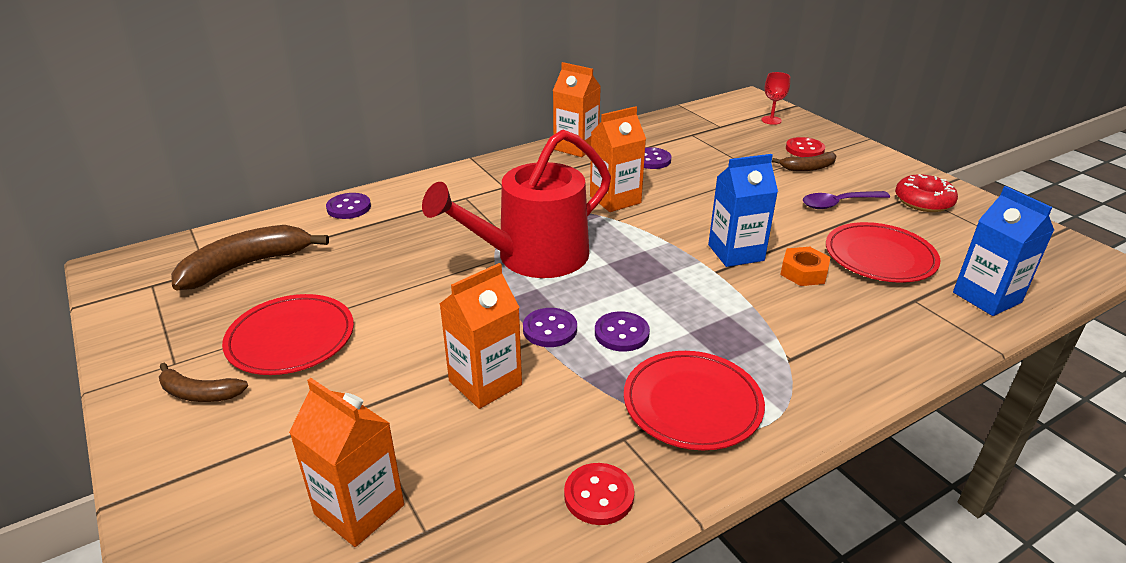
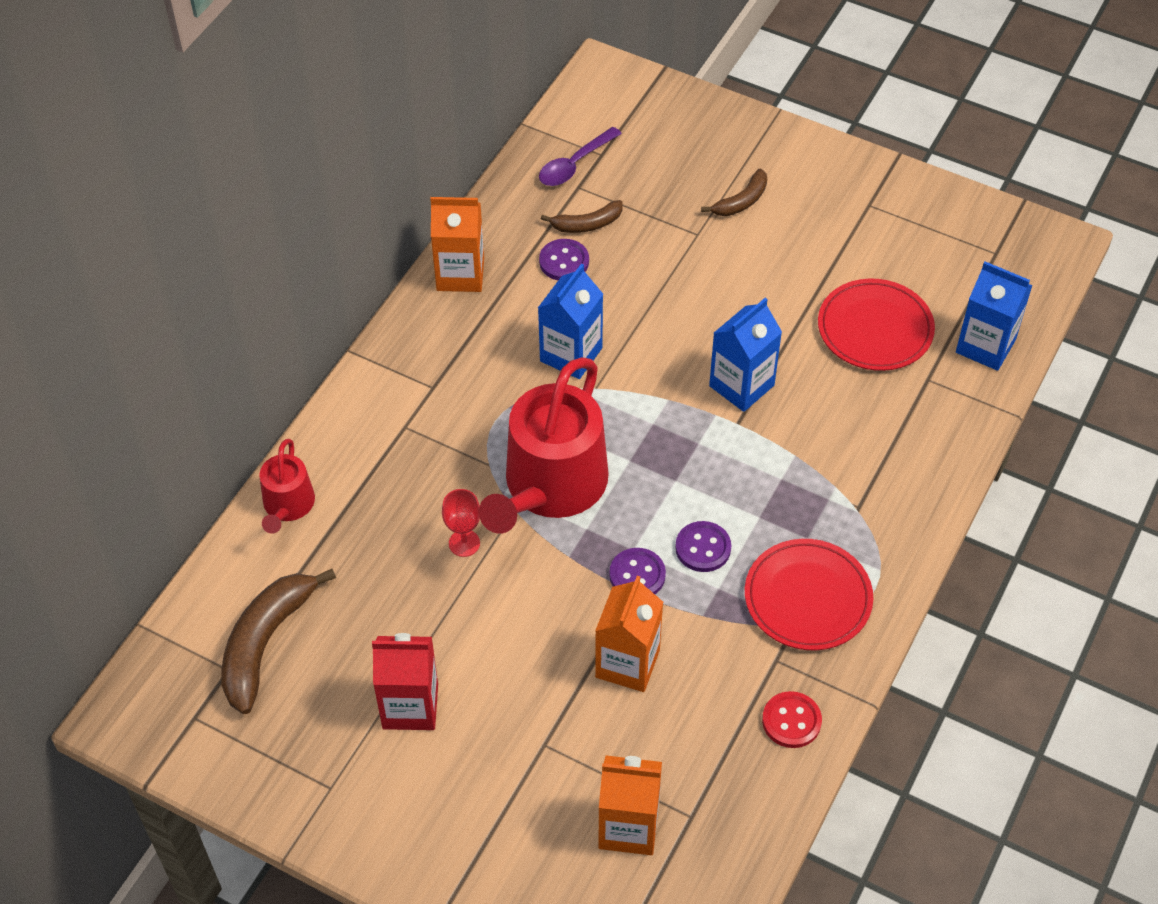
camera: 30 degrees left, 20 degrees up
brown banana [159,363,248,402] -> brown banana moved to [541,200,623,233]
red plate [222,294,354,375] -> red carton [372,633,438,730]
purple button [326,193,371,219] -> red watering can [259,439,315,534]
orange carton [590,106,646,212] -> blue carton [538,264,603,379]
red goblet [761,72,790,125] -> red goblet moved to [442,489,480,557]
orange nut [780,247,831,286] -> none
red button [786,137,825,157] -> none
purple spoon [803,191,890,209] -> purple spoon moved to [539,127,622,186]
red donut [895,174,958,212] -> none

